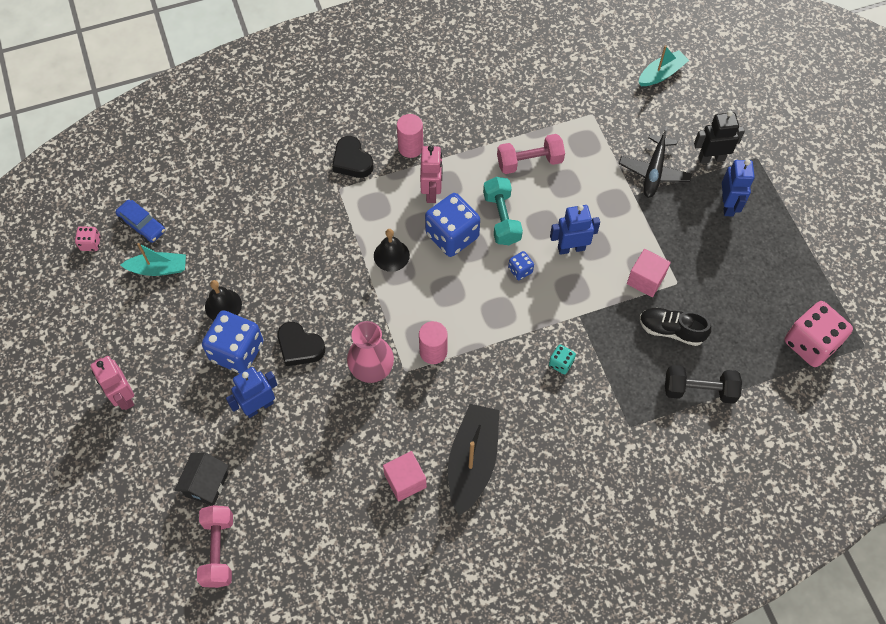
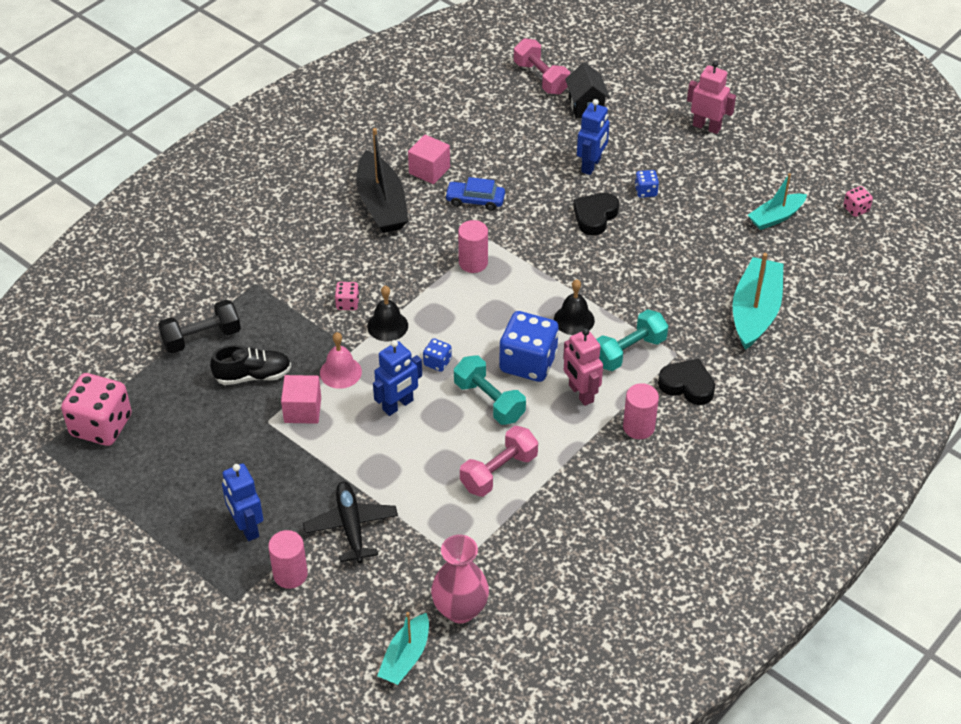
camera: 150 degrees right, 15 degrees down
blue car [115,200,165,243] -> blue car moved to [445,177,505,211]
blue dice [202,310,263,374] -> blue dice [635,170,659,198], size x0.46
black bell [205,280,242,320] -> black bell moved to [367,286,408,341]
black heart [277,322,325,366] -> black heart turned 60 degrees counterclockwise [573,193,619,235]
pink vase [347,321,394,383] -> pink vase moved to [431,535,489,623]
turquoise dice [549,344,576,374] -> pink dice [335,282,359,310]
black robot [694,110,745,164] -> pink cylinder [268,530,308,589]
none -> pink bell [320,332,362,389]
none -> turquoise dumbbell [596,309,668,371]
none -> turquoise boat [733,253,783,350]

